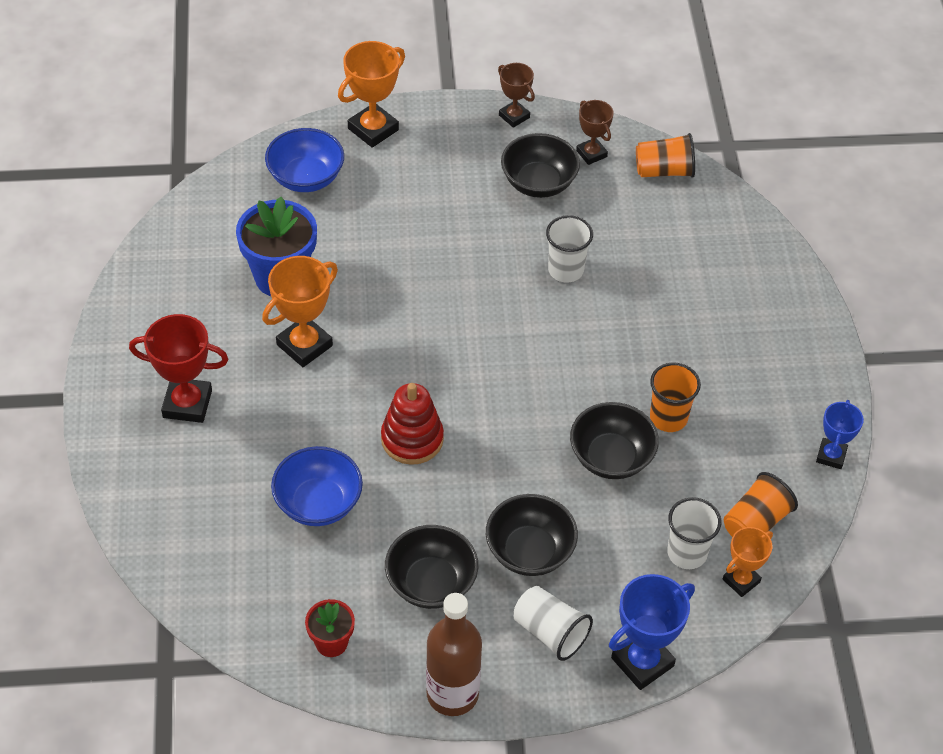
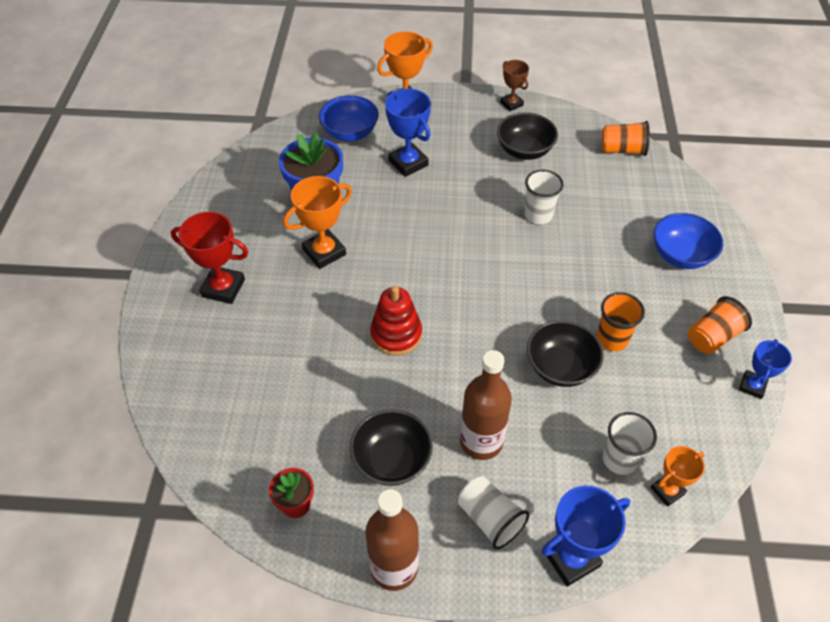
camera: 10 degrees right, 0 degrees up
blue bowl [271,446,363,526] -> blue bowl moved to [654,213,723,269]
black bowl [486,494,578,576] -> brown bottle [460,350,512,460]
brown trophy [576,100,614,165] -> none
orange cup [724,472,798,537] -> orange cup moved to [688,296,752,354]
none -> blue trophy [385,88,431,177]

